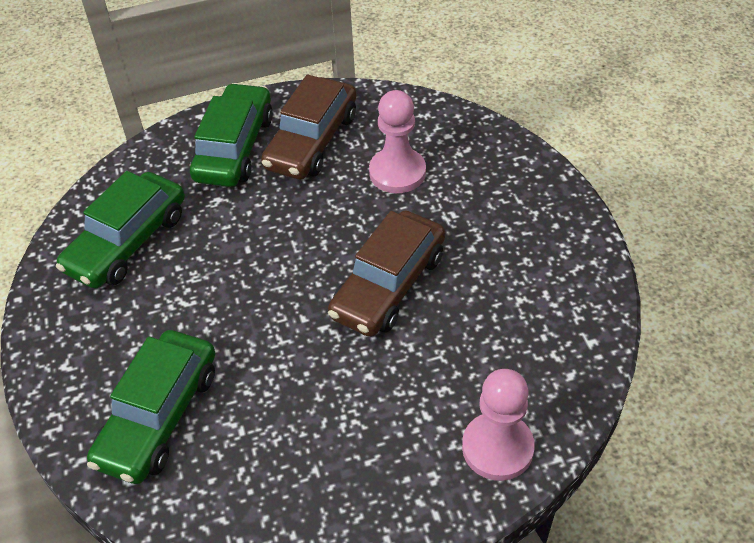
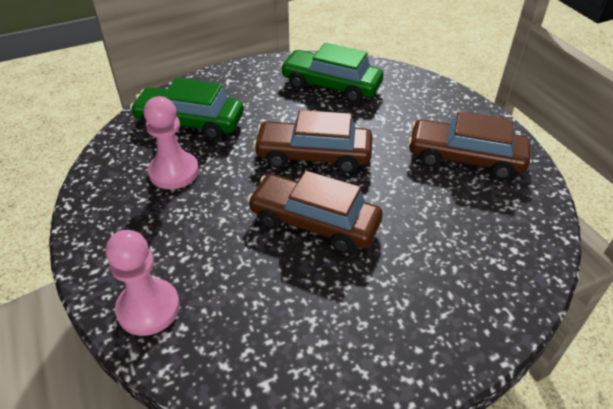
camera: 80 degrees right, 5 degrees down
green car [190,83,273,187] -> none
pink pawn [369,90,426,193] -> pink pawn moved to [144,96,199,189]
none -> brown car [253,110,373,173]

